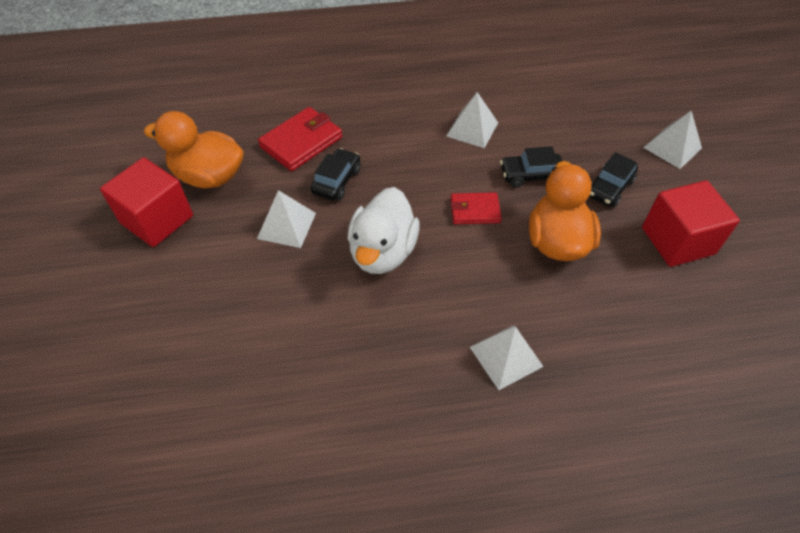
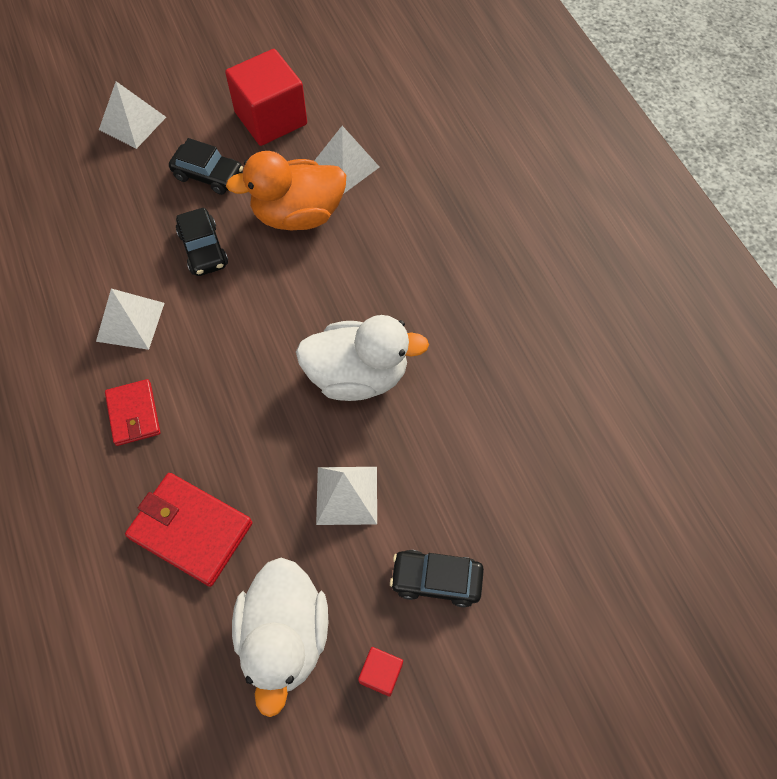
camera: 105 degrees left, 10 degrees up
red cube [100,157,193,247] -> red cube [358,647,403,697], size x0.45
orange duck [144,111,244,188] -> white duck [232,558,328,717]
black car [311,148,361,201] -> black car moved to [390,550,484,607]
red wallet [451,192,502,224] -> red wallet moved to [105,379,160,446]
white pyramid [470,326,544,390] -> white pyramid moved to [314,126,379,193]

